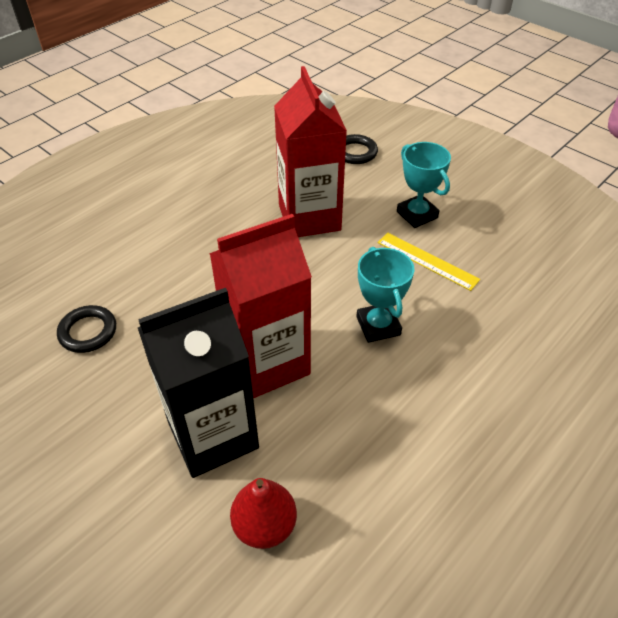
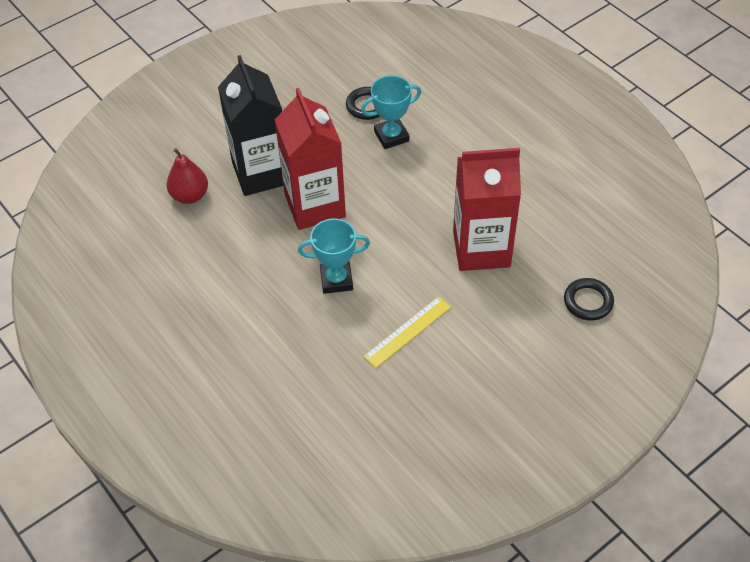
camera: 100 degrees right, 5 degrees up
turquoise trophy [397,142,451,228] -> turquoise trophy moved to [361,75,421,149]

